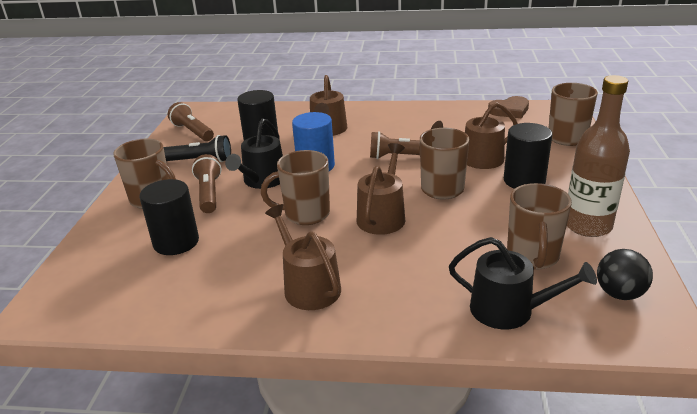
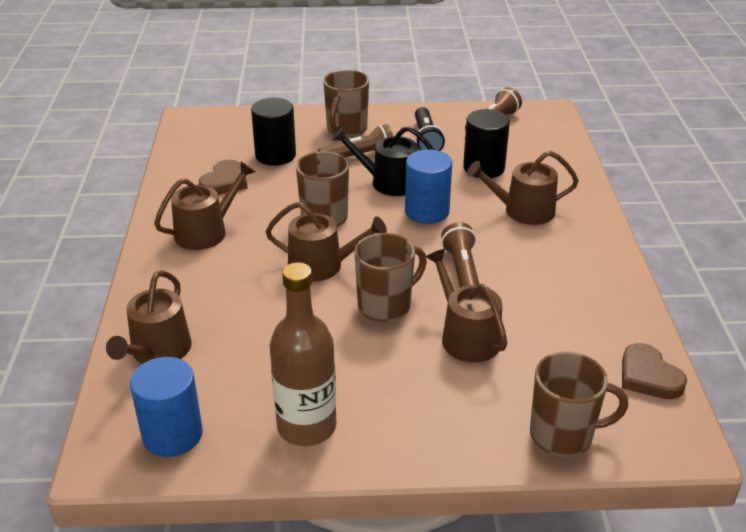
camera: 80 degrees right, 5 degrees up
black watering can [449,237,597,329] -> brown watering can [106,270,192,364]
black cylinder [504,123,552,189] -> none
brown mug [507,183,572,269] -> none
black ball [597,249,653,300] -> blue cylinder [130,357,203,457]
none -> brown heart [199,160,248,195]

